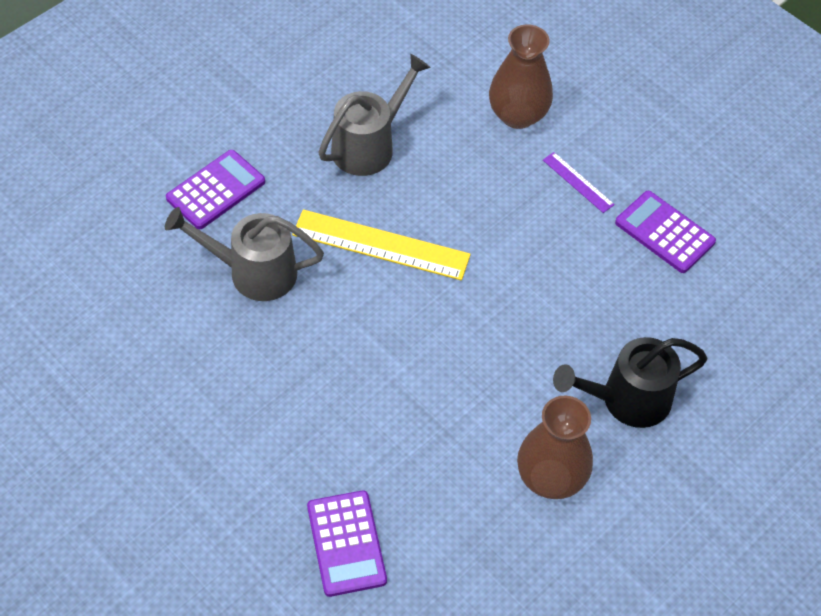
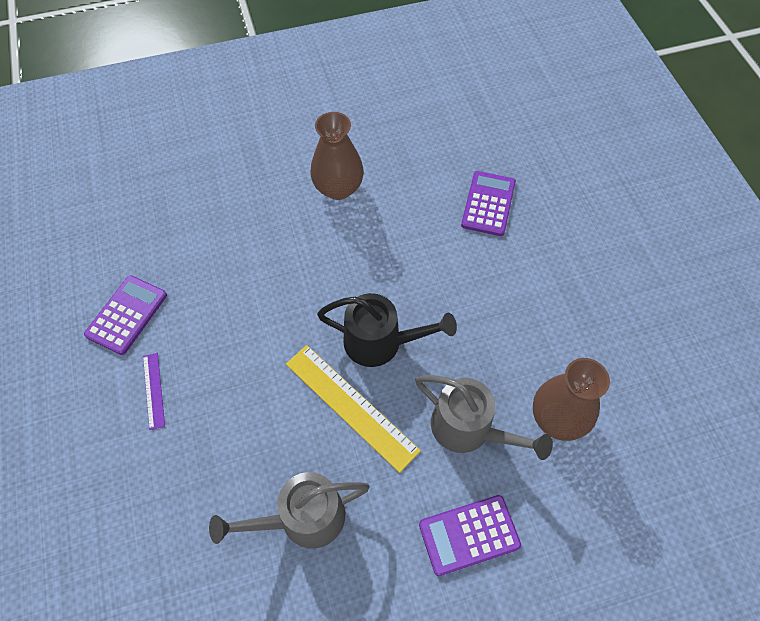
camera: 150 degrees left, 5 degrees up
brown vase [489,25,553,129] -> brown vase moved to [533,358,610,441]
black watering can [553,337,708,428] -> black watering can moved to [317,293,457,367]
purple calculator [615,191,716,273] -> purple calculator turned 135 degrees counterclockwise [84,276,167,355]

